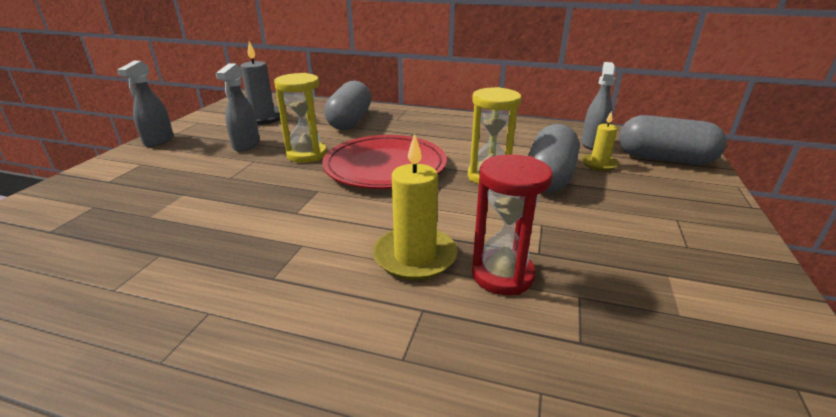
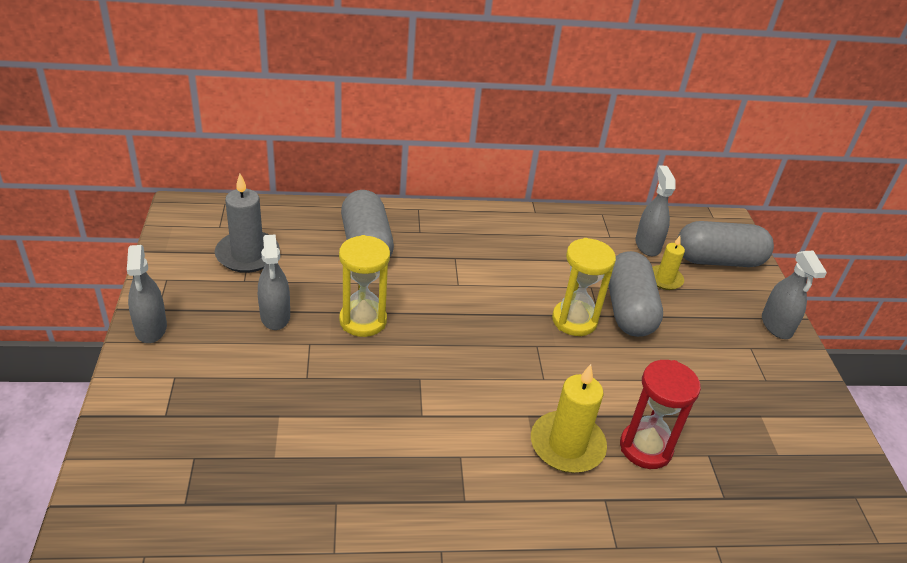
camera: 25 degrees left, 10 degrees up
red plate [322,135,447,189] -> none
none -> grey spray bottle [762,251,827,339]

